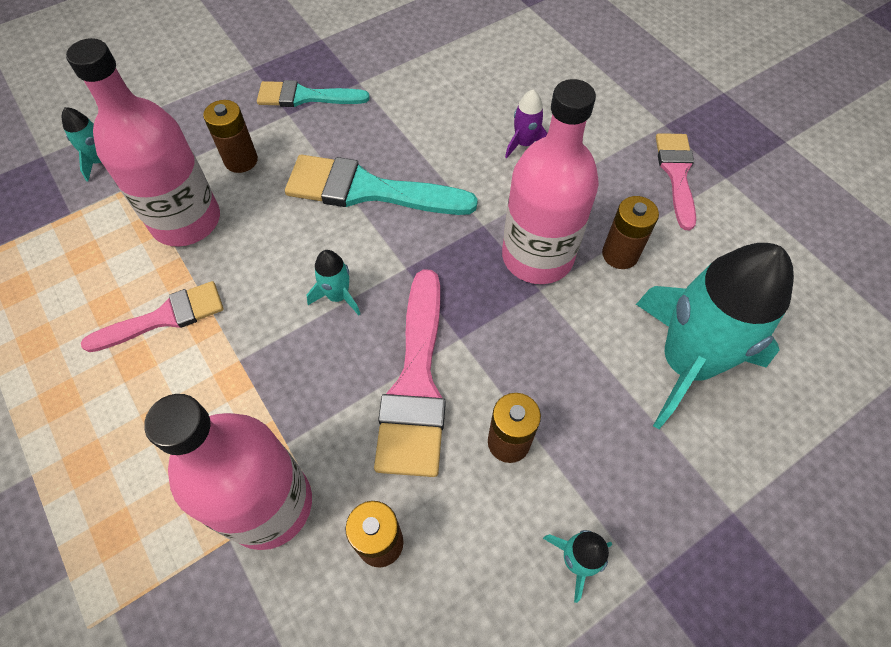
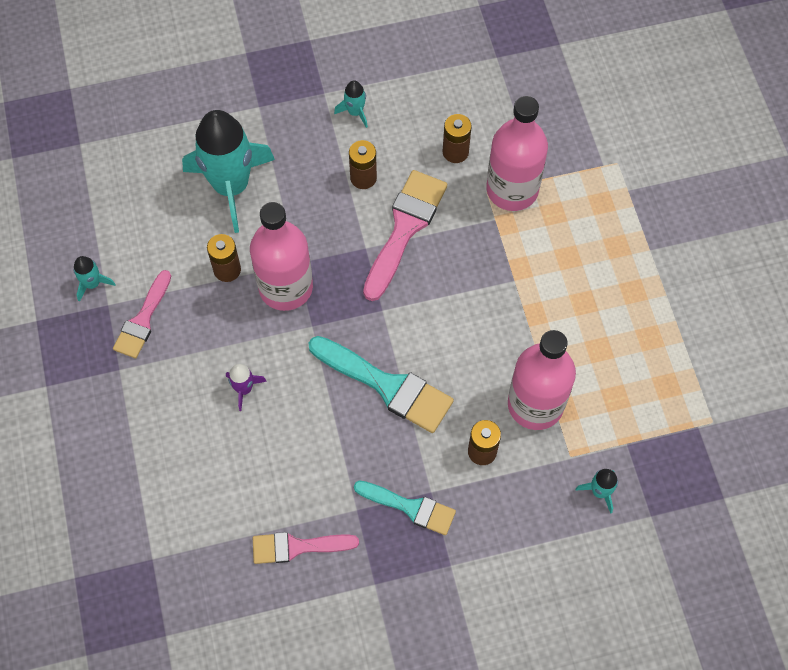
camera: 160 degrees left, 5 degrees up
pink brush [81,281,223,352] -> pink brush moved to [253,532,359,564]
turquoise rocket [307,250,360,315] -> turquoise rocket moved to [74,256,116,302]

